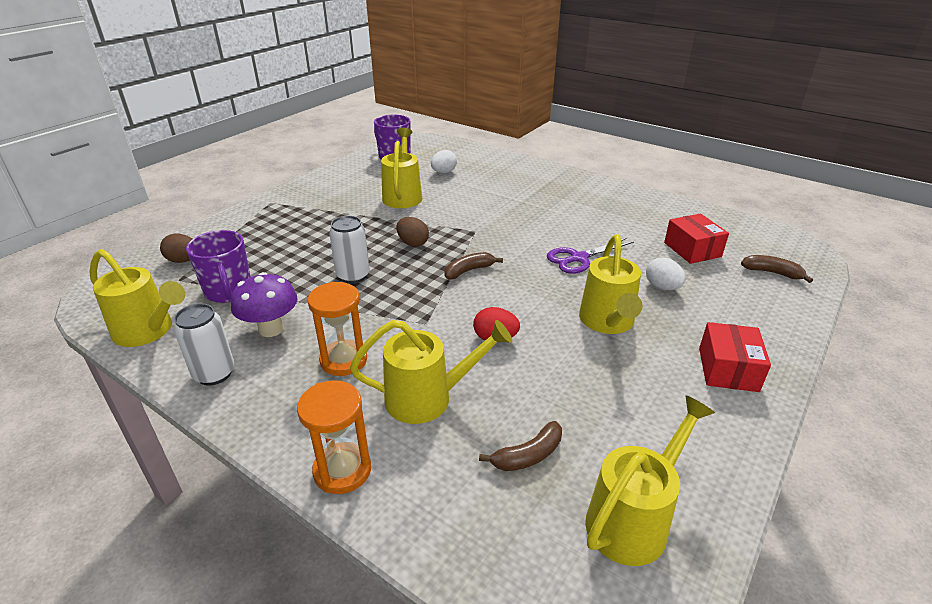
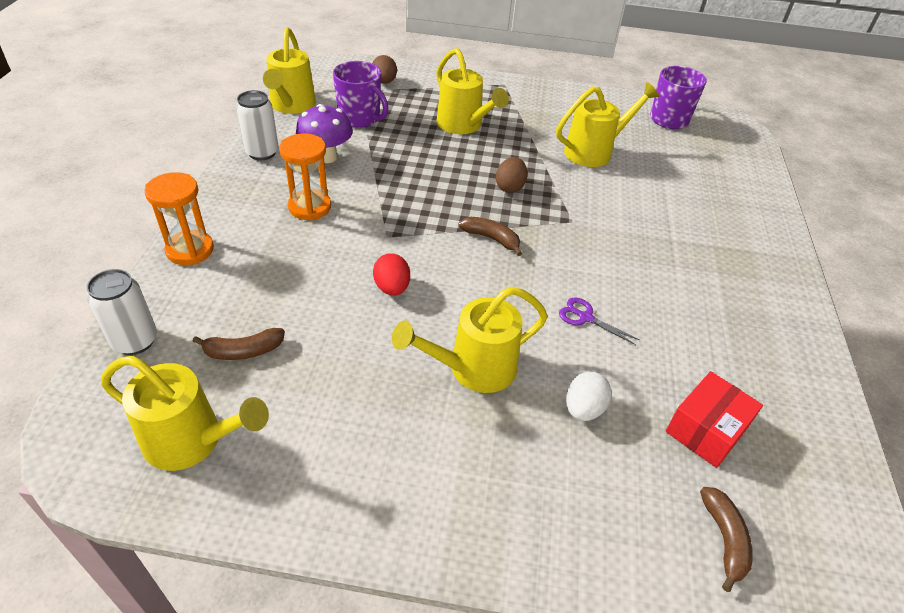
camera: 60 degrees right, 10 degrees up
purple mug [186,230,251,303] -> purple mug turned 90 degrees counterclockwise [333,61,388,128]
white can [329,216,370,284] -> white can moved to [87,269,157,355]
yellow watering can [350,320,512,424] -> yellow watering can moved to [436,48,509,134]
white egg [431,150,457,173] -> none
brown banana [479,421,562,471] -> brown banana turned 45 degrees counterclockwise [192,328,285,360]
purple scissors [547,238,634,274] -> purple scissors [559,297,640,345], size x0.65
red box [699,322,771,392] -> none

